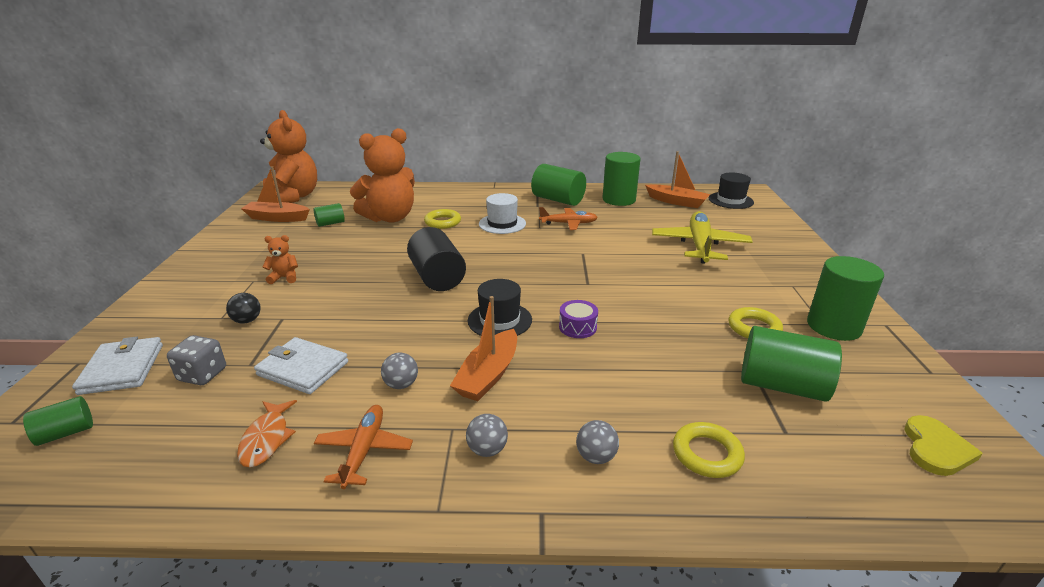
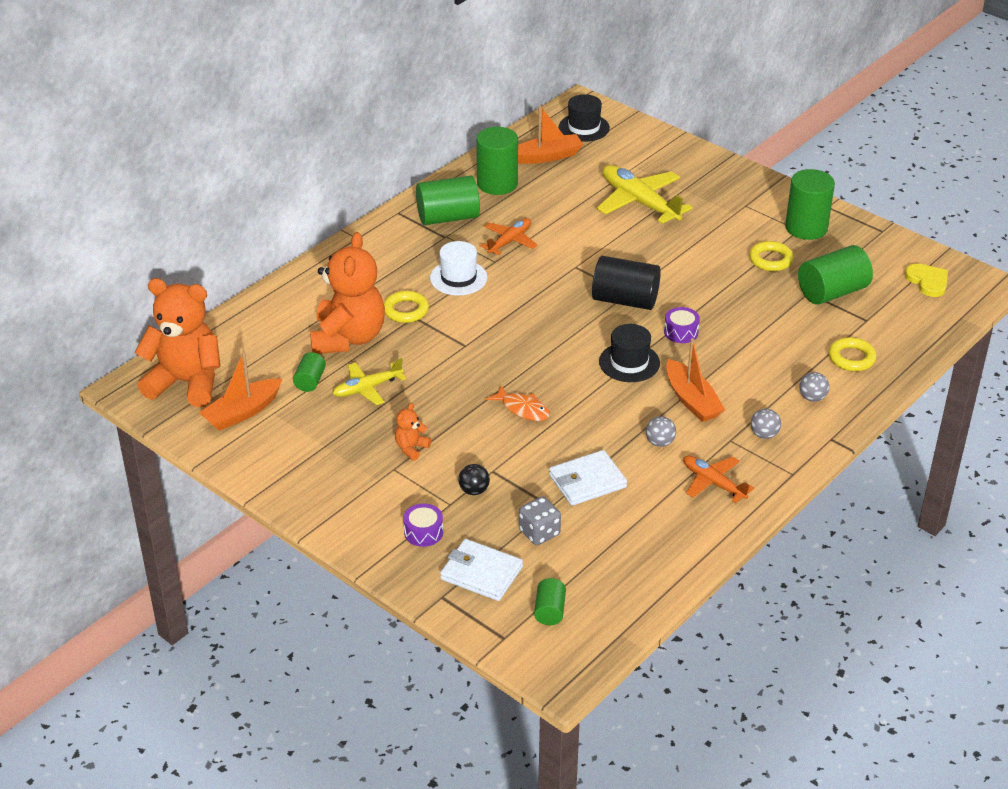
camera: 50 degrees left, 10 degrees up
orange fish [237,400,297,468] -> orange fish moved to [486,385,550,421]
black cylinder [407,227,466,291] -> black cylinder moved to [592,256,661,310]
none -> yellow plane [333,358,406,405]
none -> purple drum [403,503,443,547]

